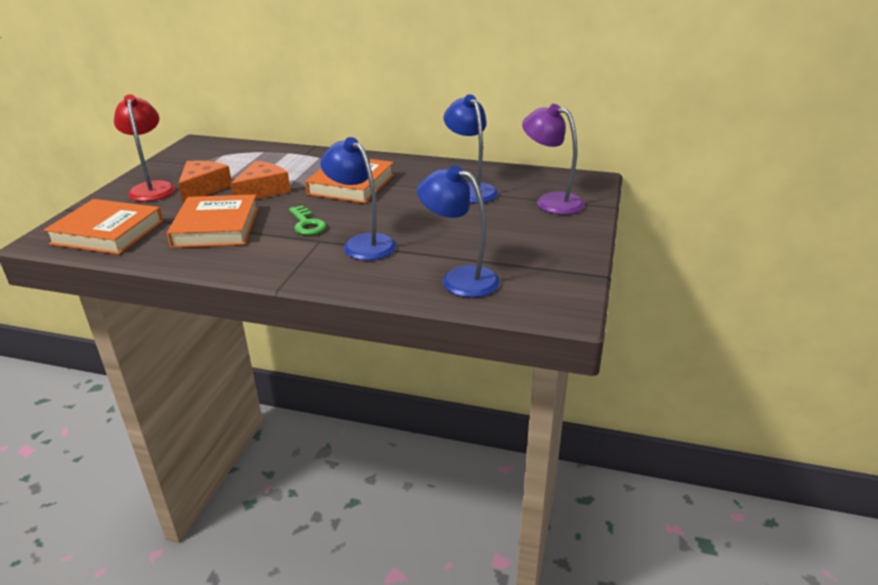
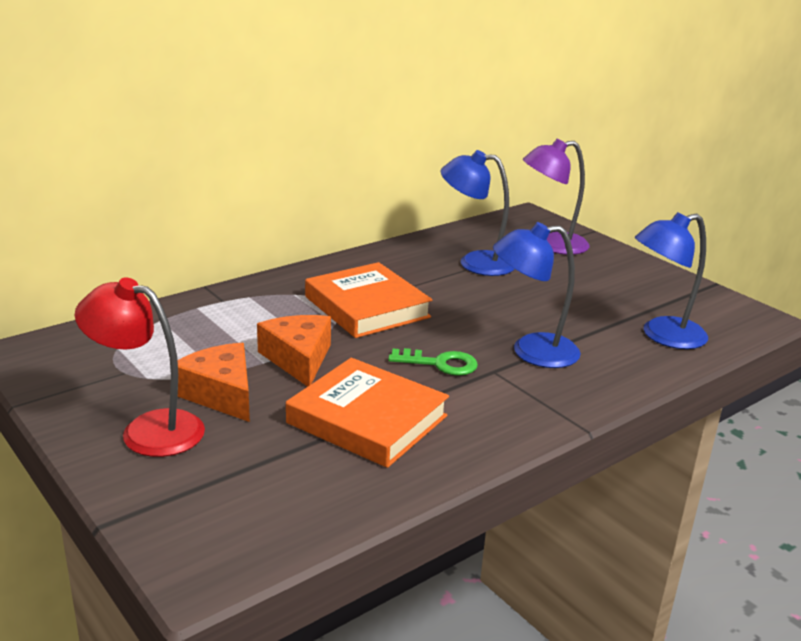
camera: 55 degrees left, 5 degrees down
orange book [44,199,163,255] -> none

